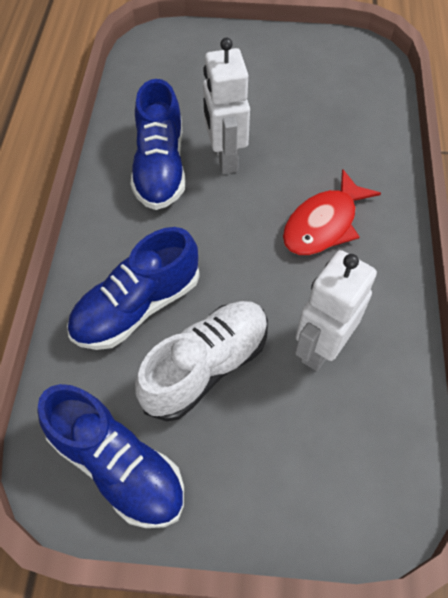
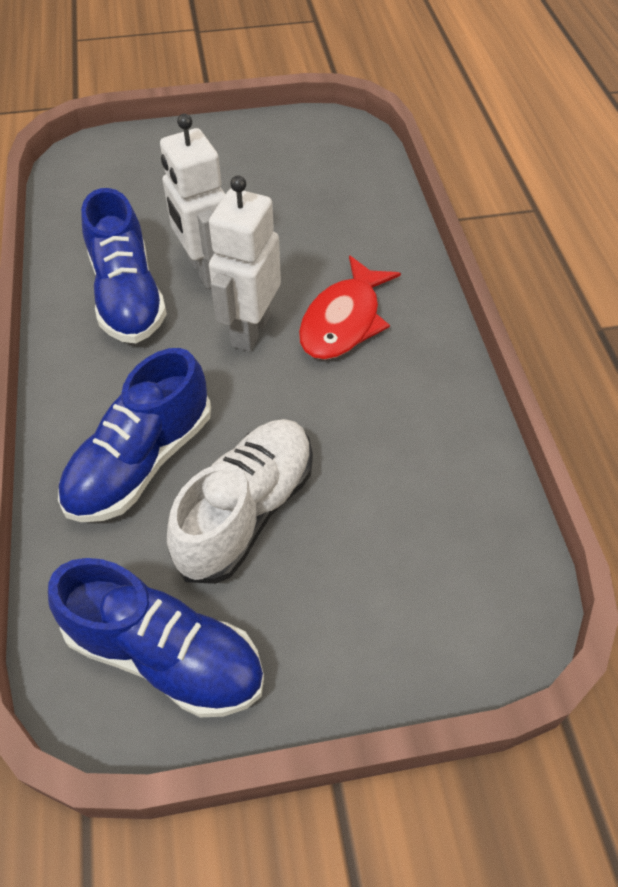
camera: 15 degrees left, 5 degrees down
white robot [295,250,377,371] -> white robot moved to [209,175,281,352]

